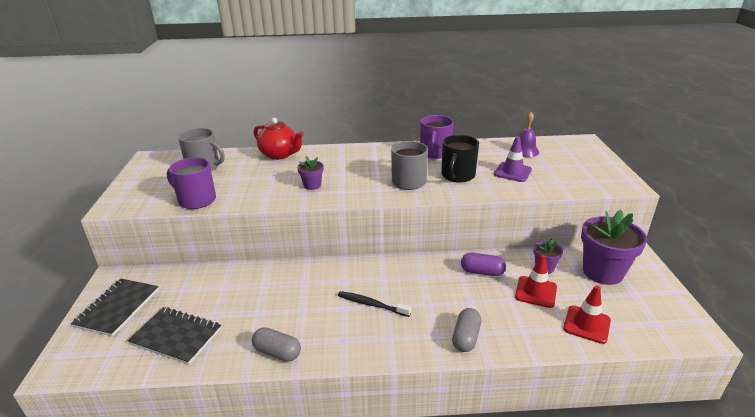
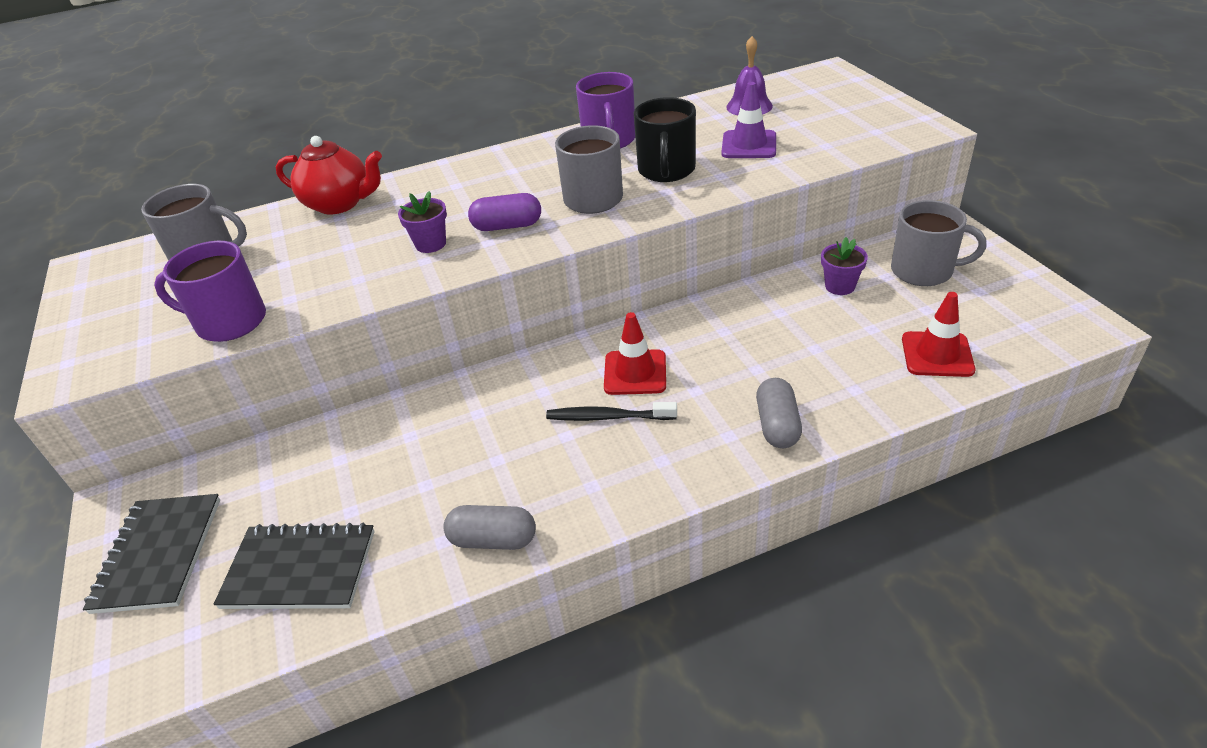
camera: 15 degrees left, 10 degrees up
purple capsule [461,253,506,276] -> purple capsule moved to [468,193,541,231]
red traffic cone [515,255,557,308] -> red traffic cone moved to [604,312,666,395]
purple flower pot [581,210,647,285] -> grey mug [891,200,986,286]

